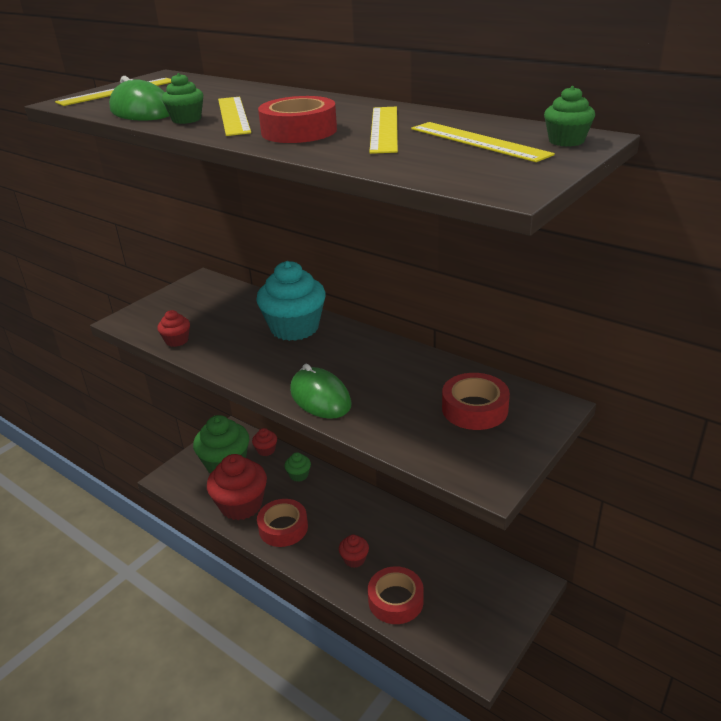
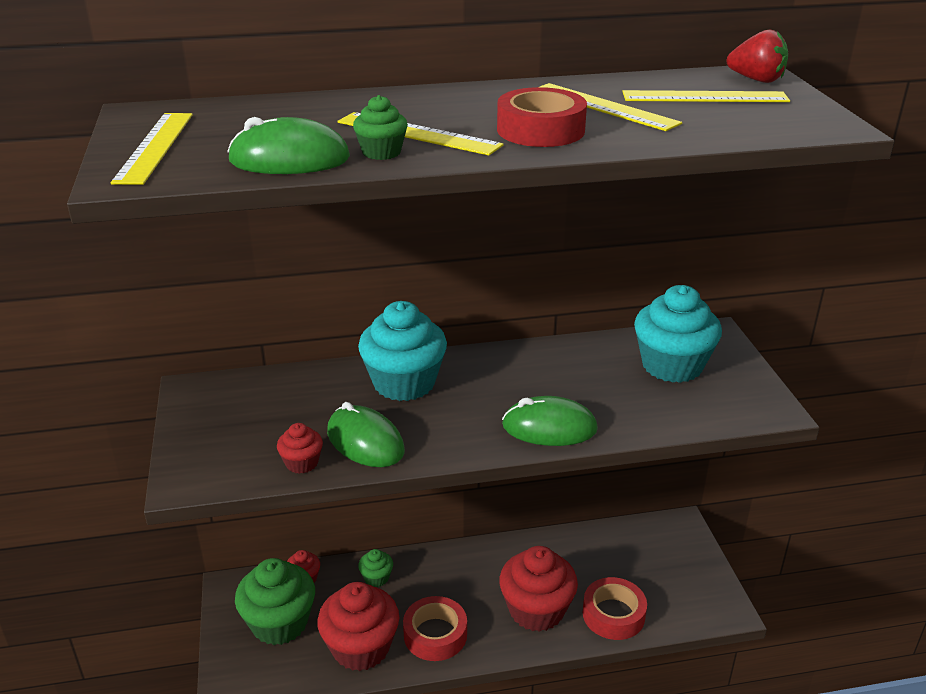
camera: 50 degrees left, 0 degrees up
red cupcake [339,535,369,568] -> red cupcake [499,546,578,632], size x2.14
red tape [442,373,510,430] -> turquoise cupcake [634,285,722,383]
green cupcake [544,86,595,147] -> red strawberry [727,29,788,83]
none -> green mouse [327,402,405,467]

